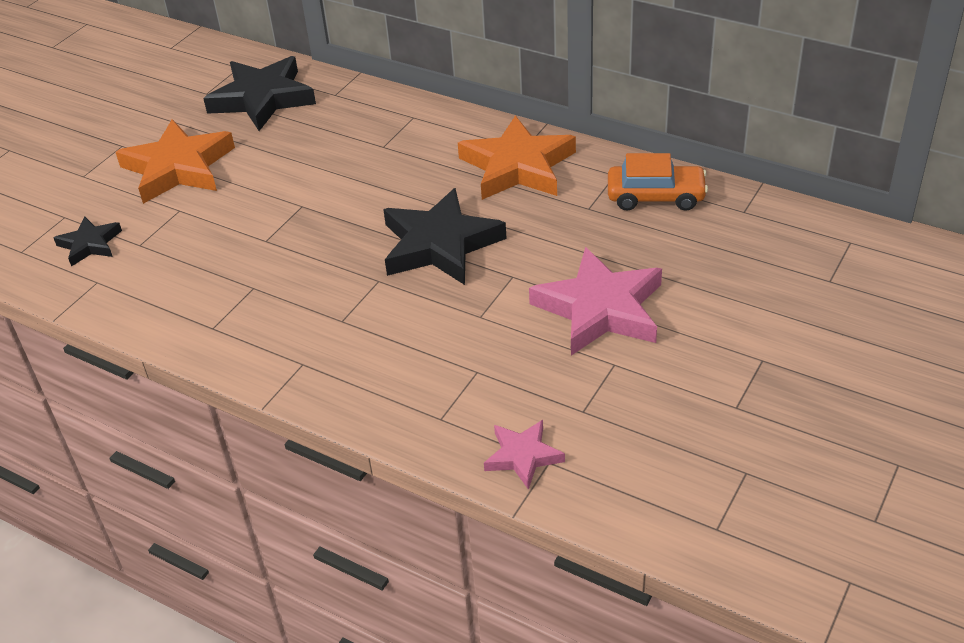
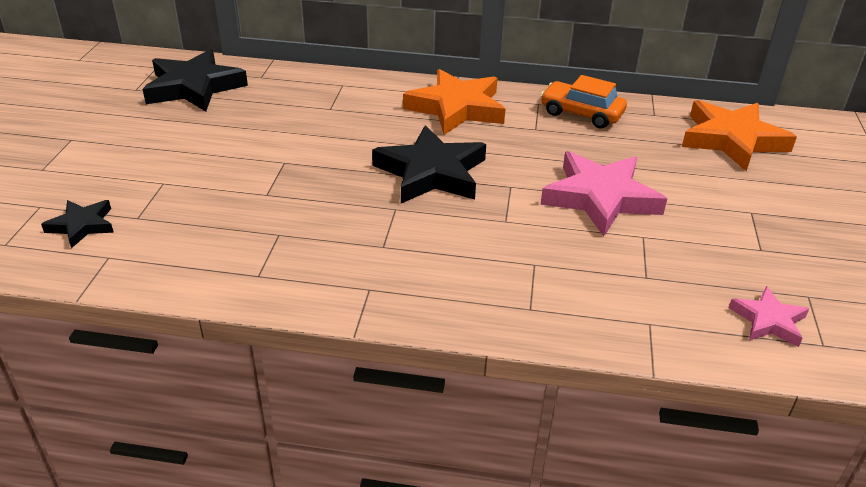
camera: 25 degrees left, 5 degrees down
orange star [116,119,235,204] -> orange star moved to [682,100,797,171]
pink star [484,420,565,490] -> pink star moved to [729,286,809,347]
orange car [608,153,708,211] -> orange car turned 135 degrees counterclockwise [541,75,627,129]

